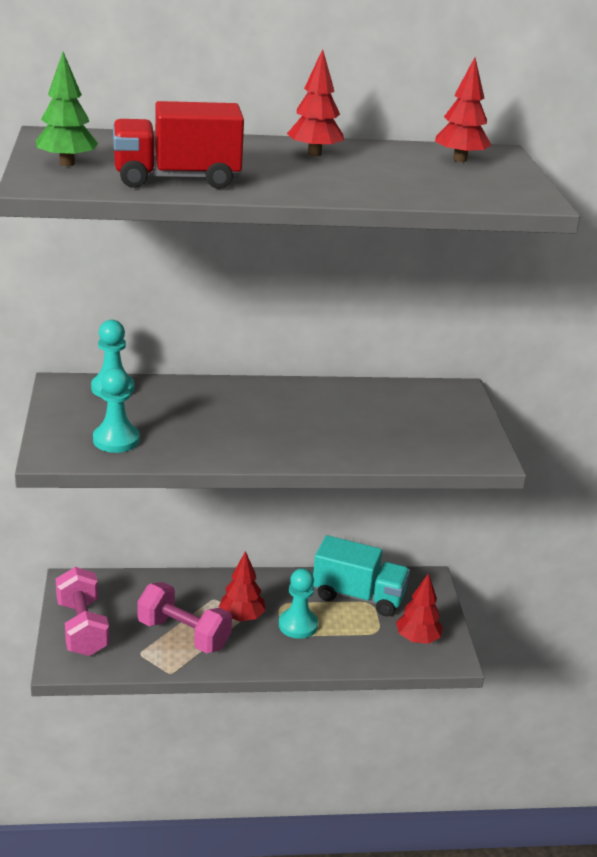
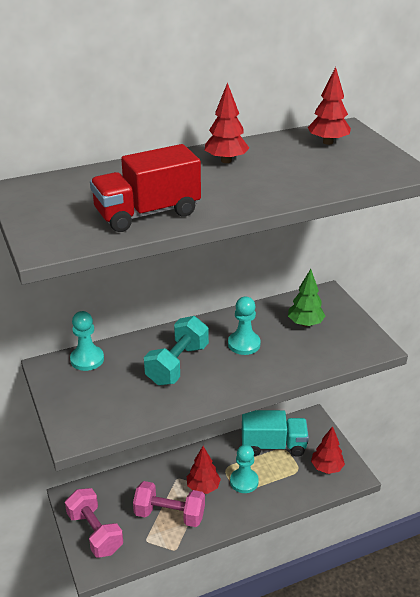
camera: 15 degrees left, 5 degrees up
green tree [36,52,98,166] -> green tree moved to [288,269,325,327]
turquoise pawn [93,368,140,453] -> turquoise pawn moved to [228,297,261,355]
none -> turquoise dumbbell [144,316,209,385]

